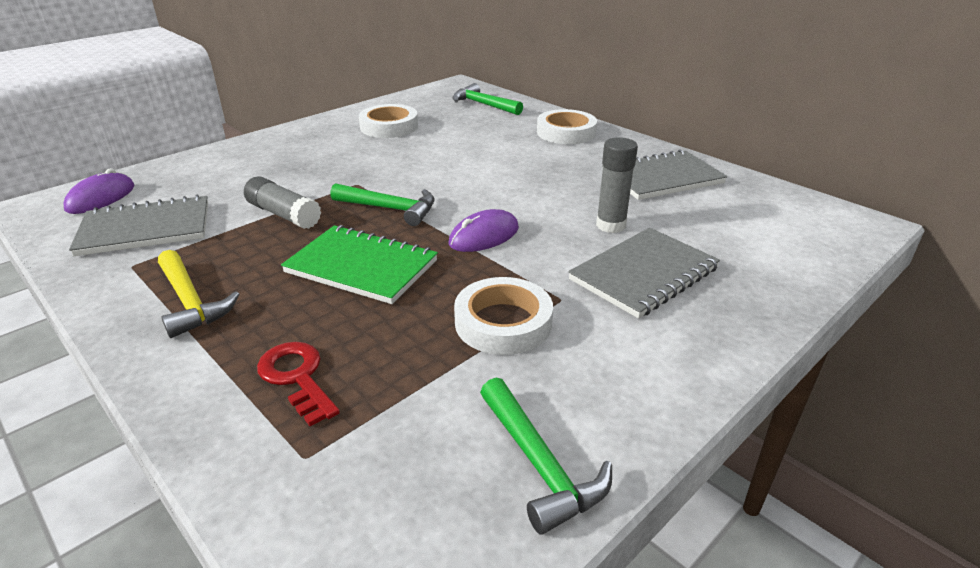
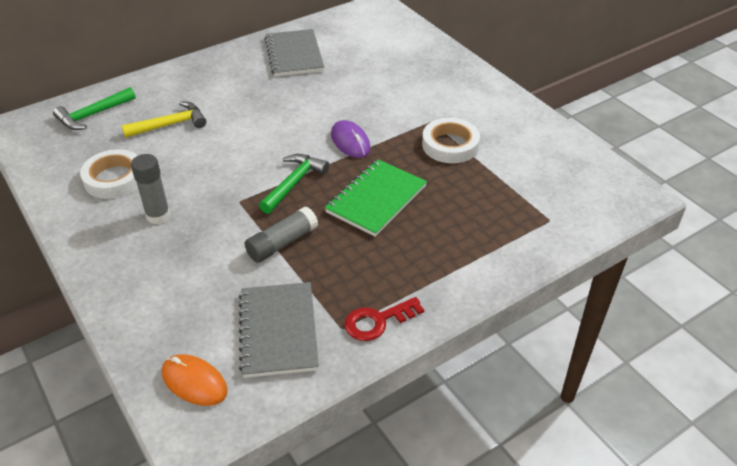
camera: 80 degrees left, 10 degrees up
purple mouse [63,168,134,214] -> orange mouse [162,354,228,406]
yellow hammer [158,250,239,338] -> yellow hammer moved to [121,101,206,138]
red key [257,342,340,426] -> red key moved to [345,297,424,341]
green hammer [480,377,612,535] -> none
white tape [537,109,597,144] -> none
grey notebook [568,228,720,318] -> none
grey glue stick [596,137,638,233] -> grey glue stick moved to [131,154,170,224]

